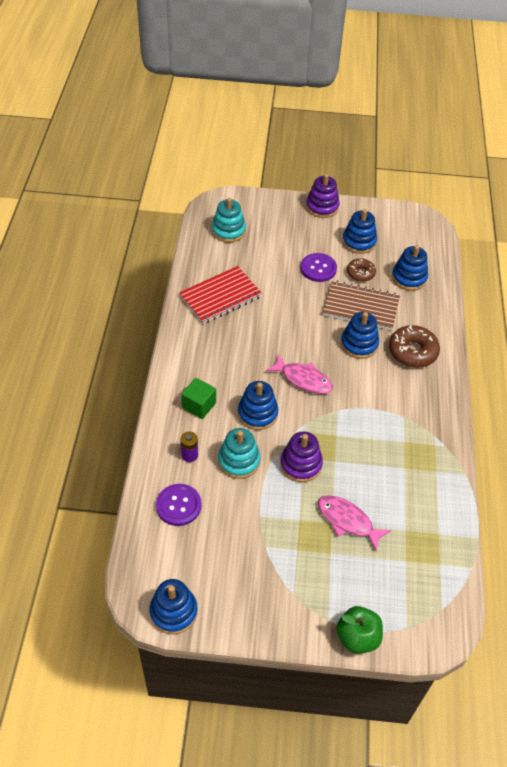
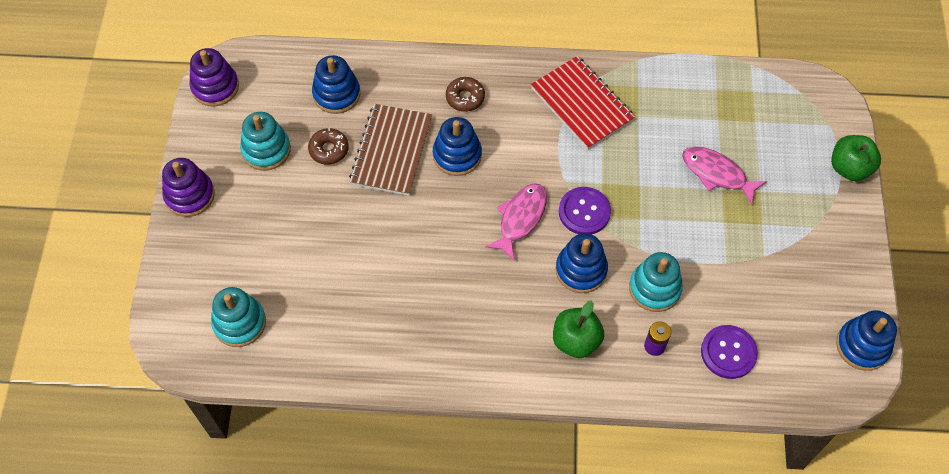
camera: 90 degrees left, 10 degrees up
red notebook [179,266,262,324] -> red notebook moved to [531,56,635,150]
green cube [181,378,216,419] -> green apple [553,301,604,358]
purple stacking toy [280,431,323,482] -> purple stacking toy moved to [189,48,239,107]
purple button [301,253,337,282] -> purple button moved to [559,187,611,234]
pink fish [318,495,391,551] -> pink fish turned 90 degrees clockwise [682,147,767,205]
blue stacking toy [342,209,377,254] -> turquoise stacking toy [240,112,291,170]
brown donut [389,325,440,368] -> brown donut [446,77,485,112], size x0.62

